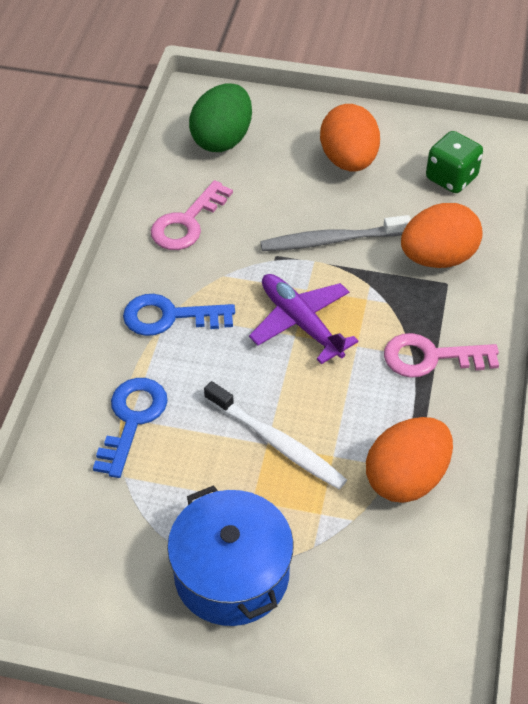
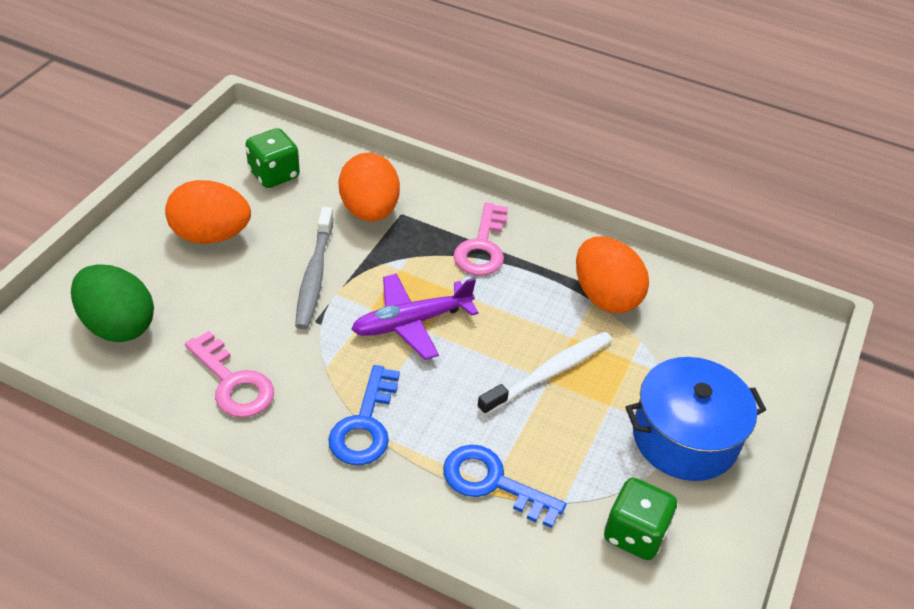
camera: 80 degrees left, 5 degrees down
none -> green dice [604,477,677,560]

